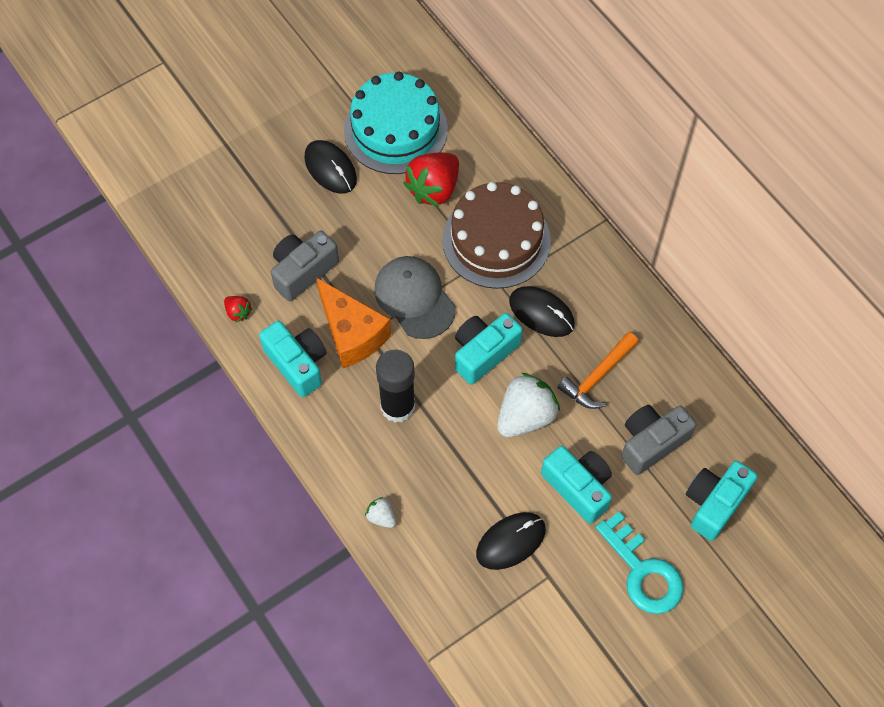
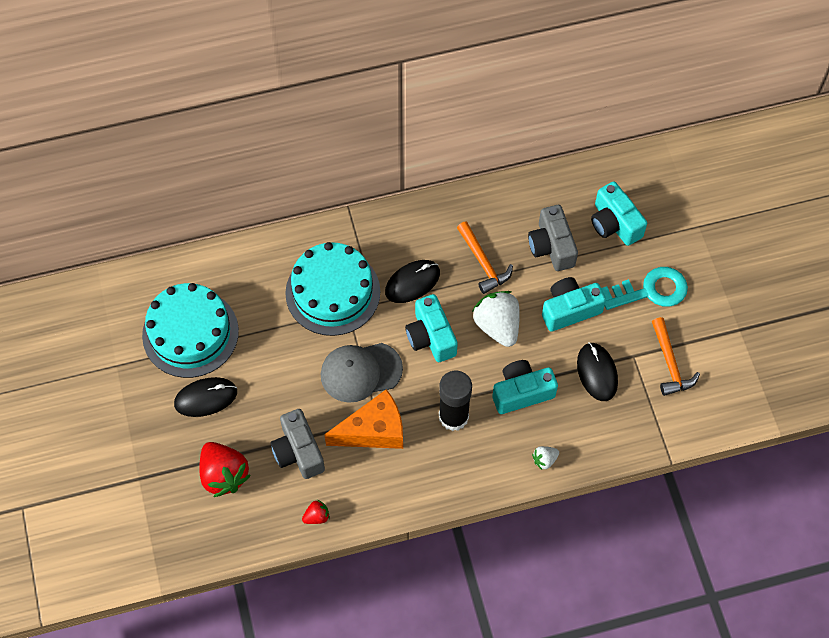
camera: 70 degrees left, 0 degrees up
turquoise camera [259,321,327,397] -> turquoise camera moved to [492,360,558,414]
red strawberry [403,153,459,207] -> red strawberry moved to [199,442,251,497]
brown cake [442,182,551,289] -> turquoise cake [285,242,380,336]
none -> orange hammer [652,317,700,396]

